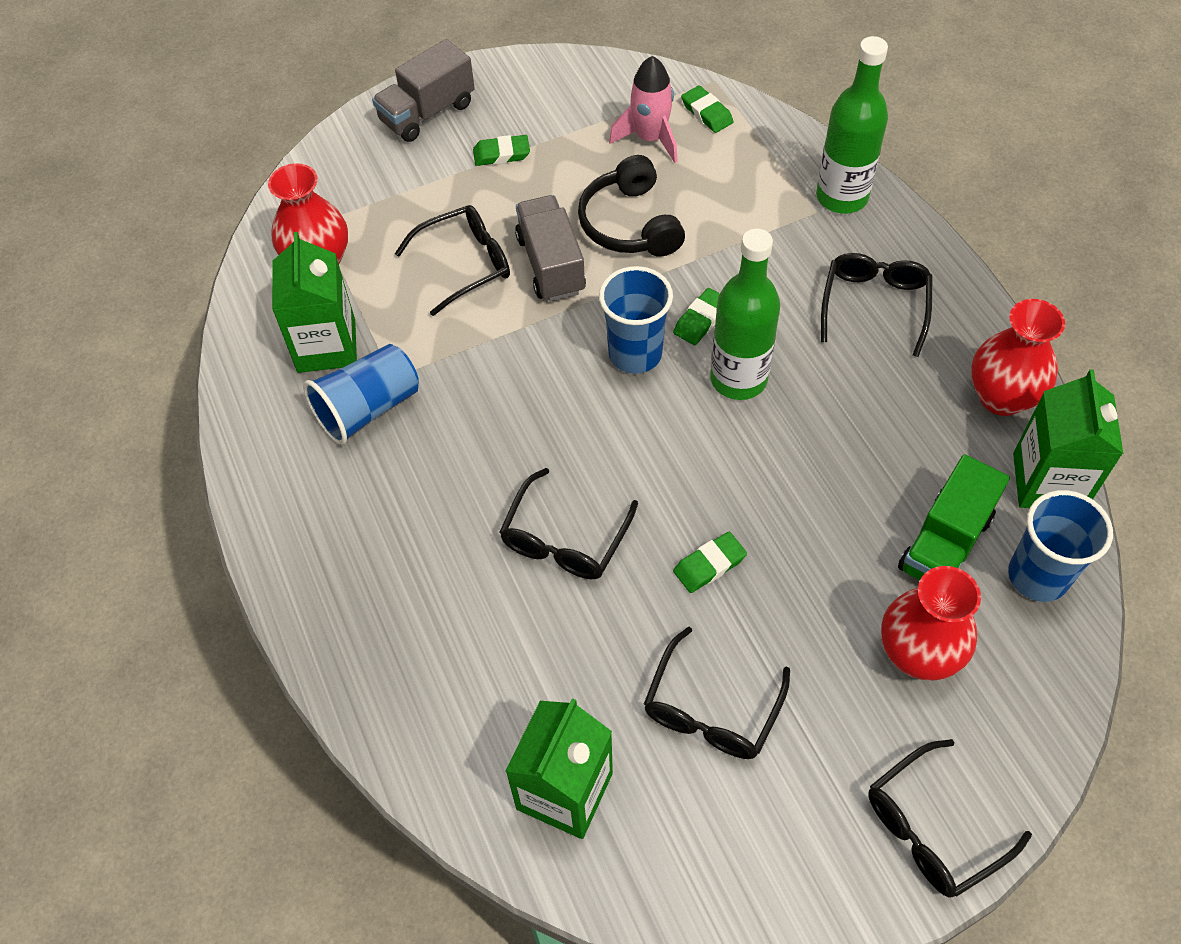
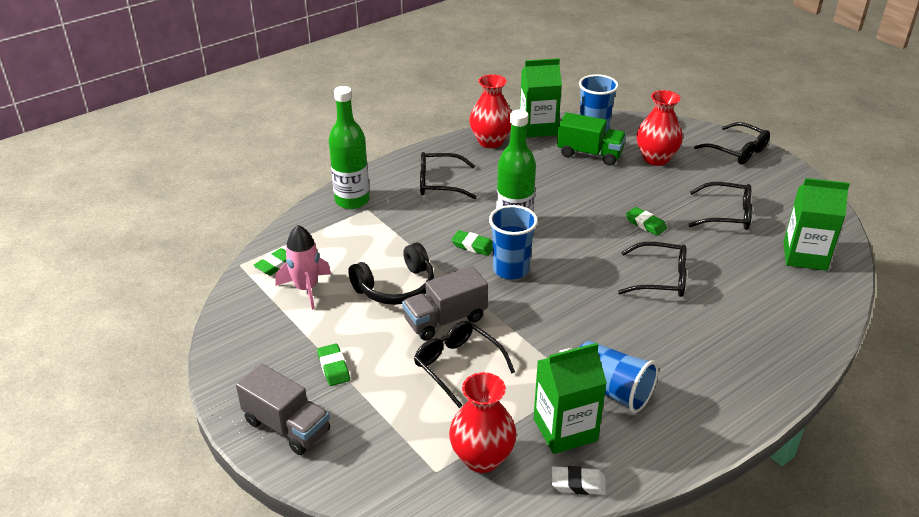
camera: 105 degrees left, 20 degrees down
none -> white eraser [552,466,606,495]

